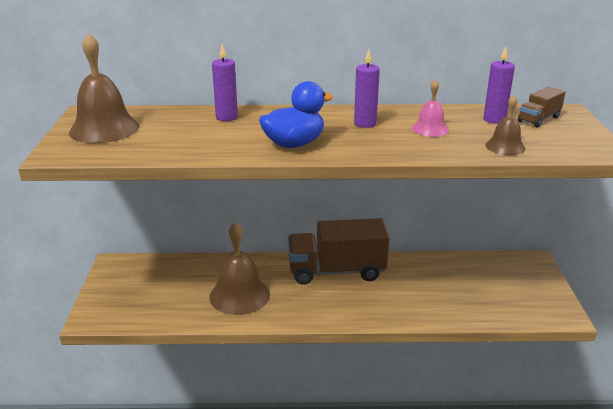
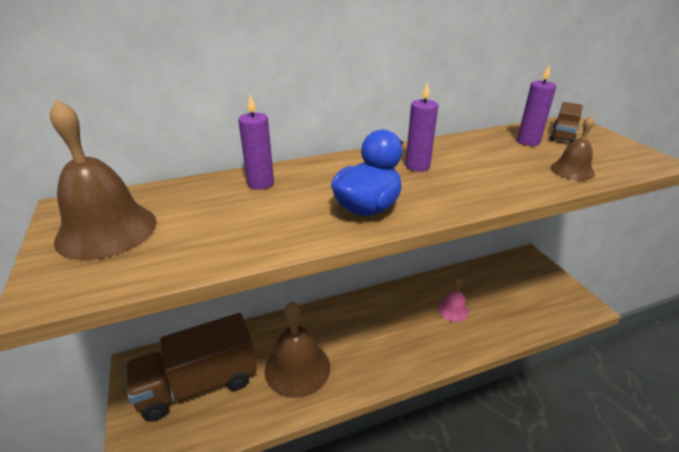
camera: 20 degrees left, 5 degrees up
brown truck [288,218,390,285] -> brown truck moved to [126,313,257,421]
pink bell [412,79,449,137] -> pink bell moved to [438,278,469,322]

